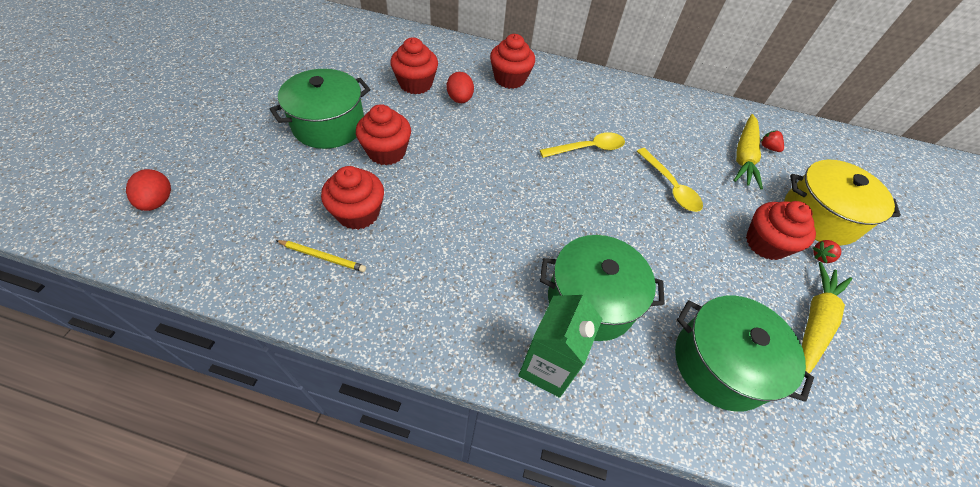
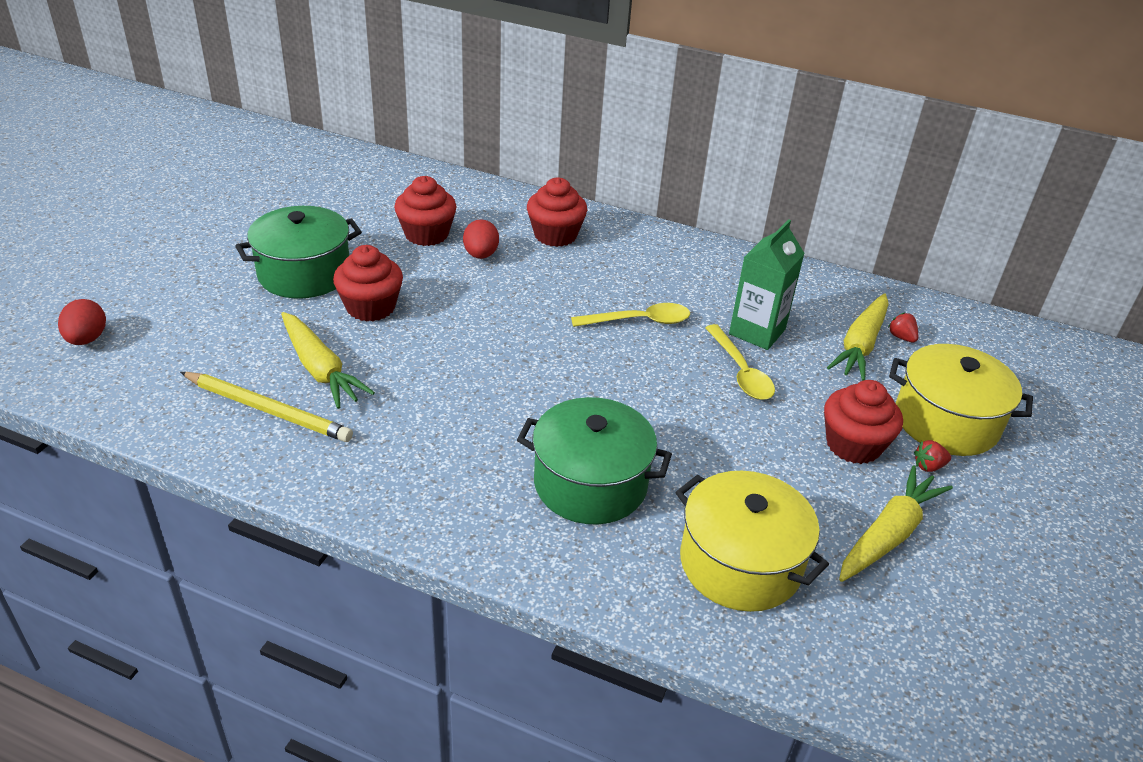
camera: 10 degrees right, 15 degrees down
yellow pencil [276,240,366,272] -> yellow pencil [180,372,353,442], size x1.70
red cupcake [321,166,384,230] -> yellow carrot [281,312,375,409]
green carton [518,290,602,398] -> green carton moved to [729,219,805,350]
green pot [675,296,814,412] -> yellow pot [676,471,829,612]

